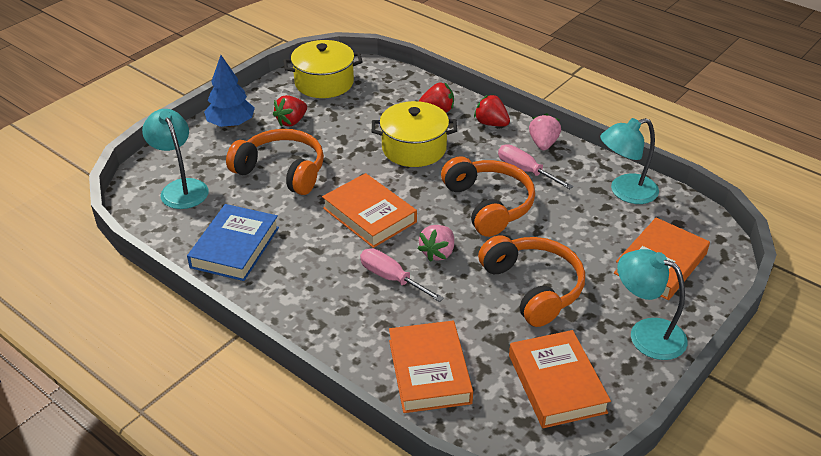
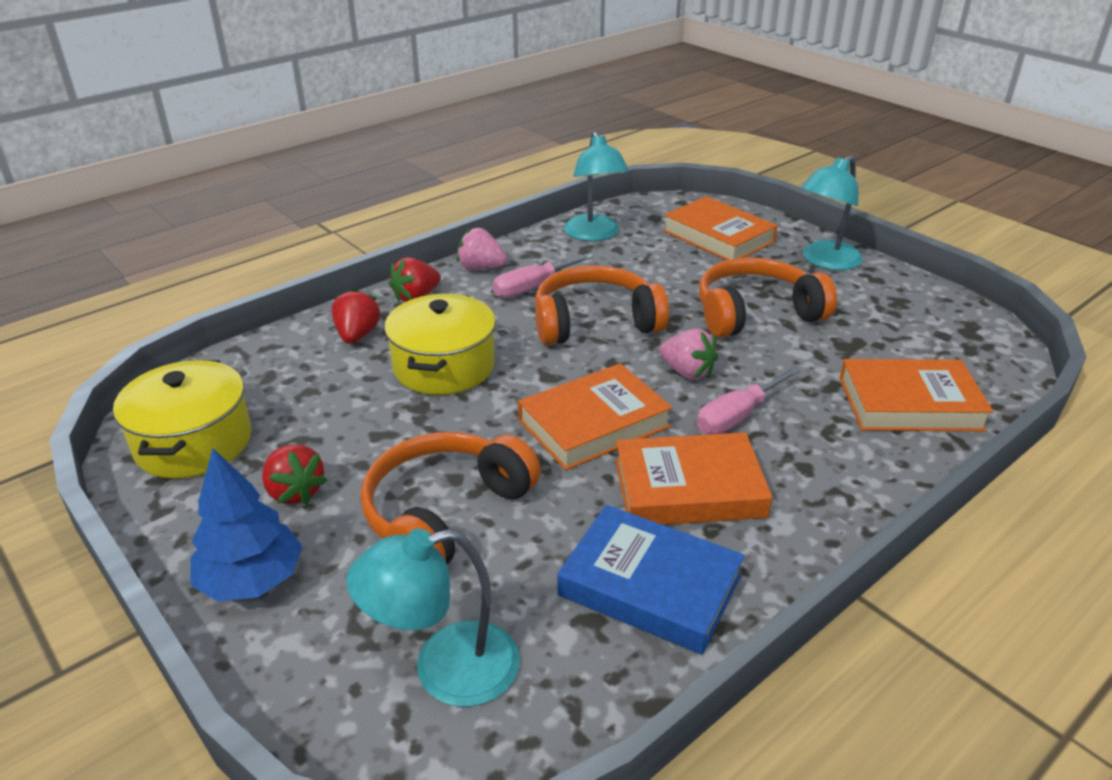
camera: 80 degrees left, 5 degrees down
orange book [509,330,611,428] -> orange book moved to [615,433,772,525]

